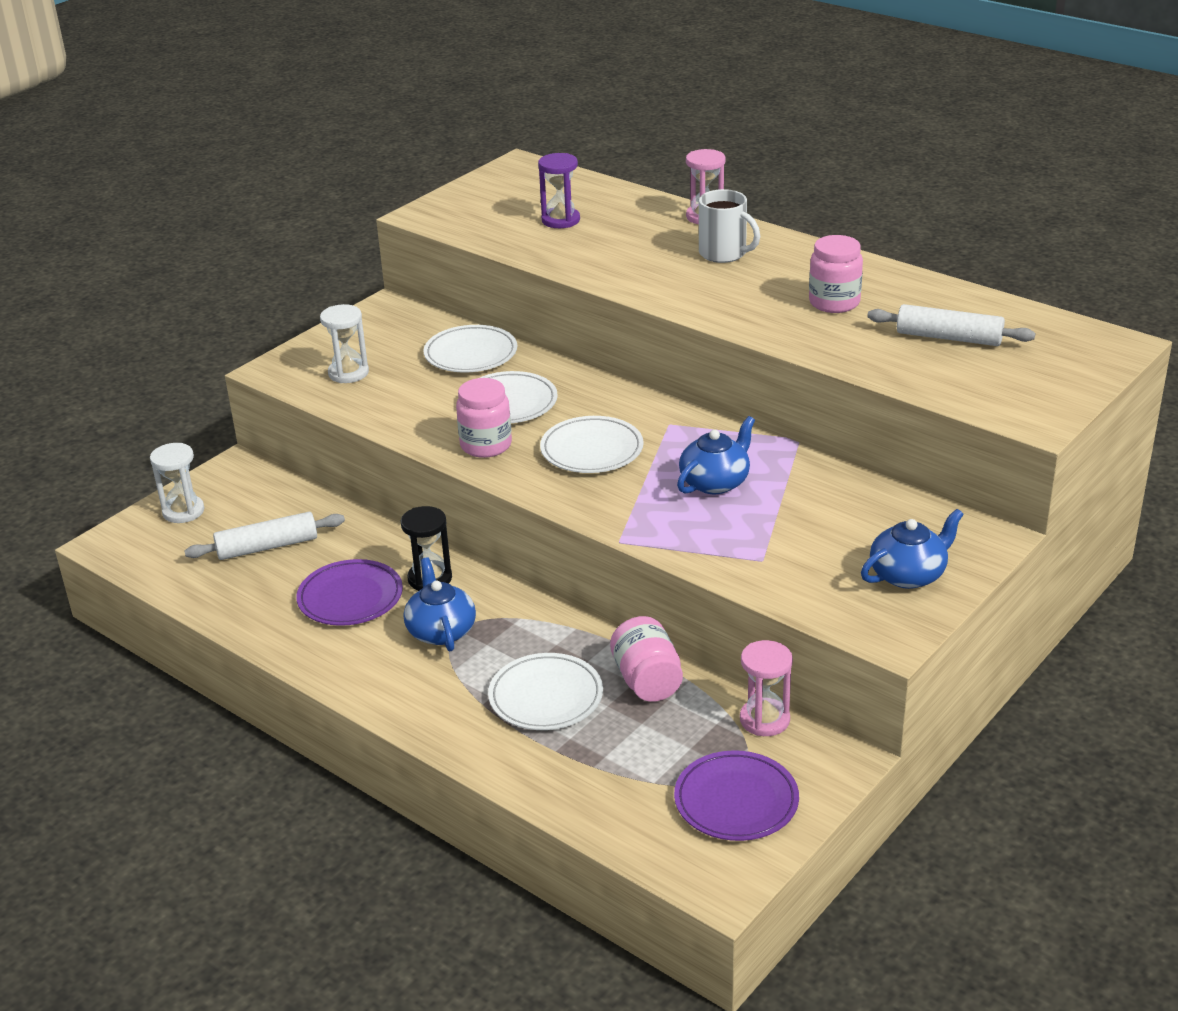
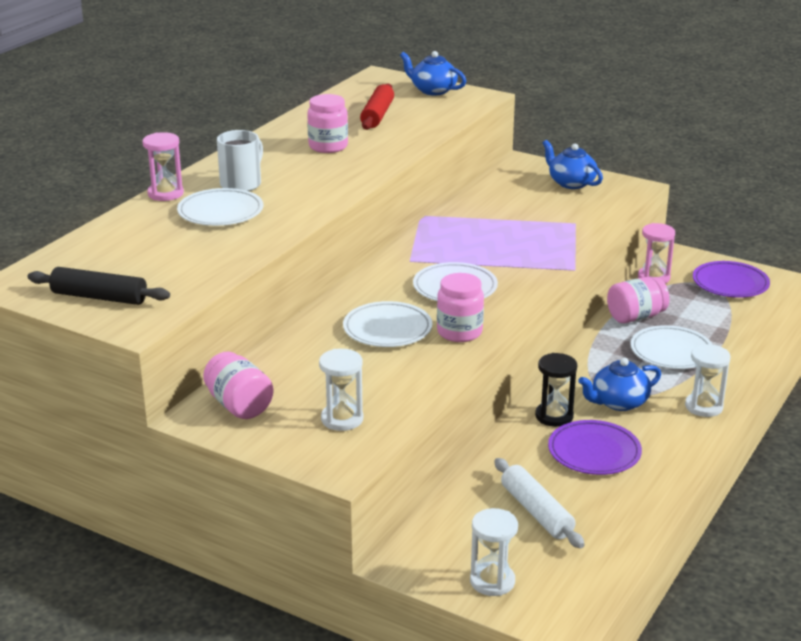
camera: 100 degrees left, 5 degrees down
white plate [424,325,517,372] -> white plate moved to [177,188,263,226]
purple hourglass [538,153,580,228] -> none
blue teapot [677,416,755,494] -> blue teapot moved to [400,51,466,95]
white rolling pin [867,304,1035,346] -> red rolling pin [360,83,394,130]
none -> black rolling pin [28,267,170,305]
none -> pink jar [203,352,274,419]
none -> white hourglass [685,344,731,417]

